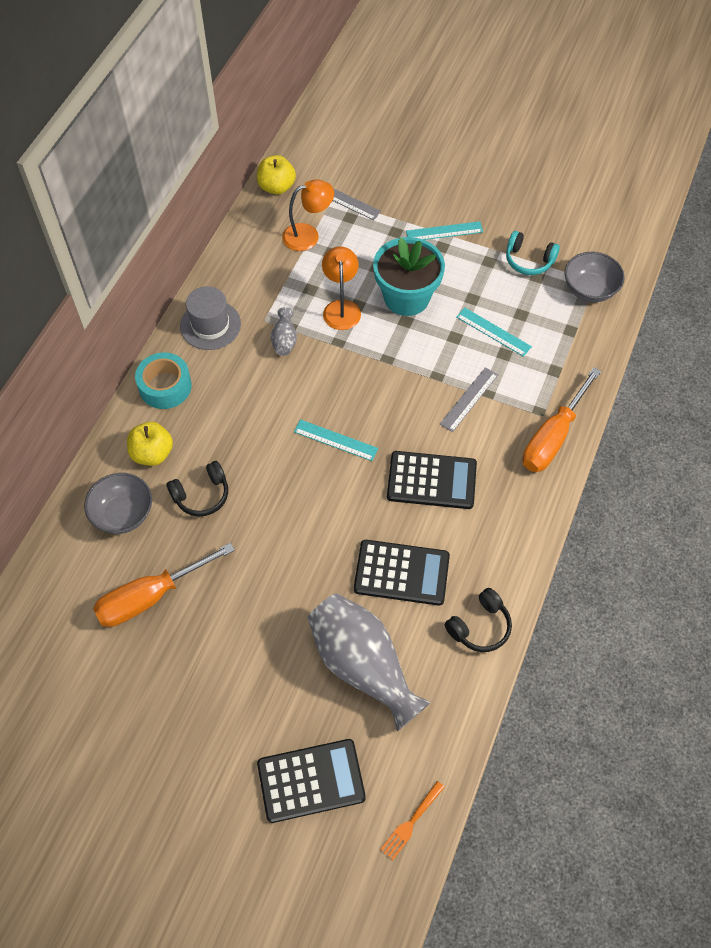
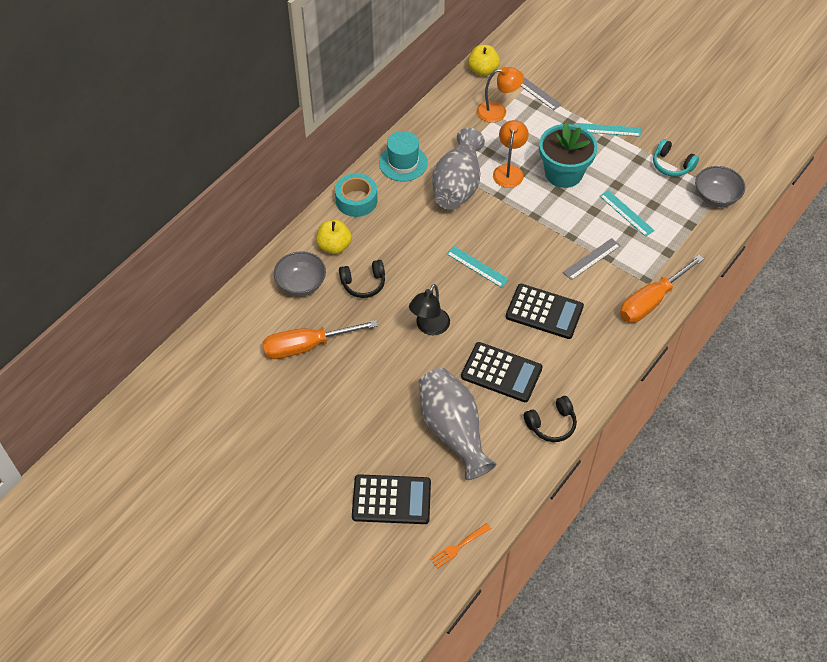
camera: 15 degrees right, 5 degrees down
grey hat [180,286,241,350] -> turquoise hat [379,131,428,181]
grey vase [271,307,297,356] -> grey vase [432,128,485,210], size x2.25
none -> black lamp [409,284,450,335]

